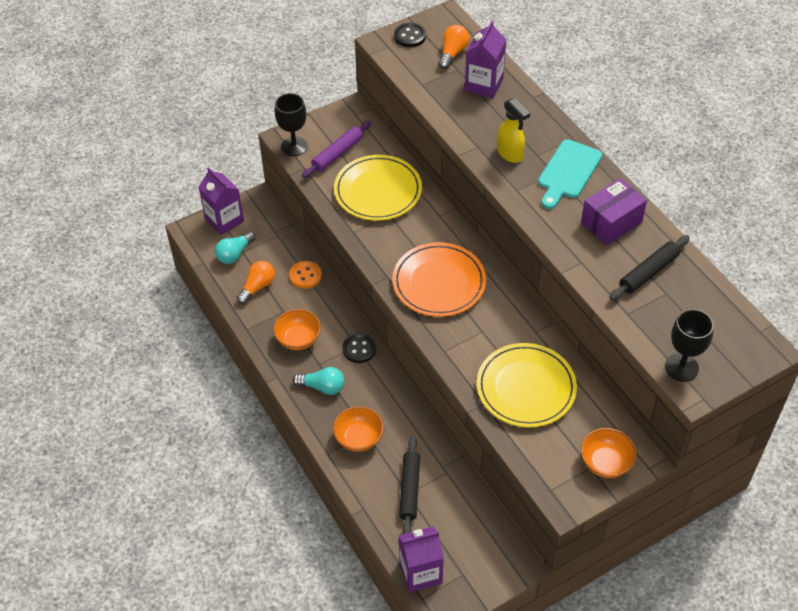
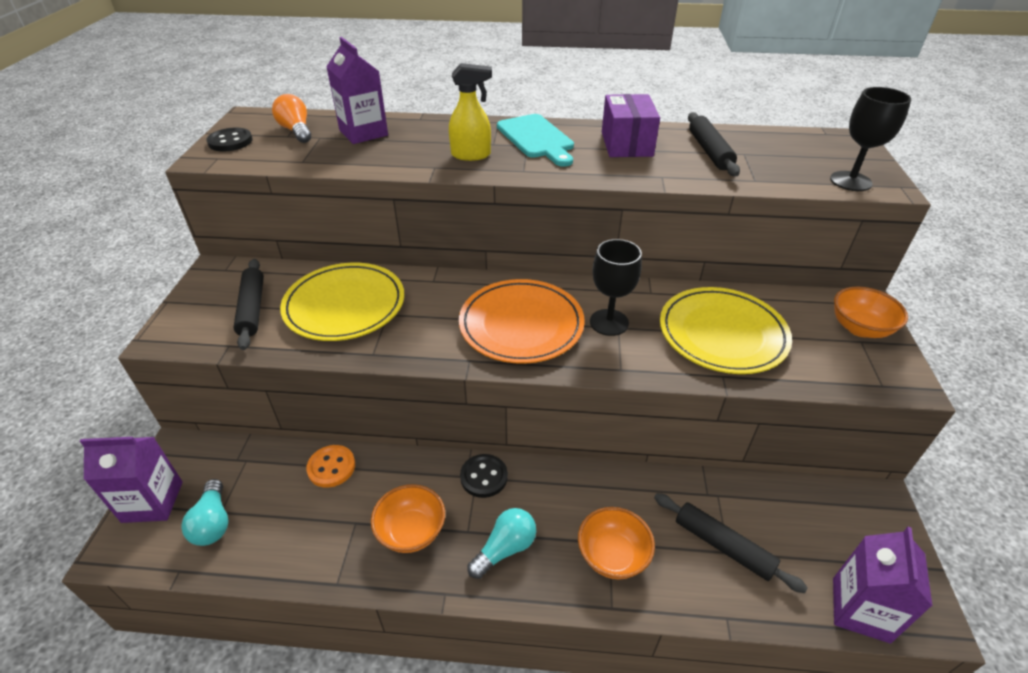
camera: 55 degrees left, 10 degrees down
orange light bulb [237,261,275,304] -> none
black goblet [275,93,308,156] -> black goblet moved to [590,239,642,336]
purple rolling pin [302,121,371,178] -> black rolling pin [233,259,264,350]

